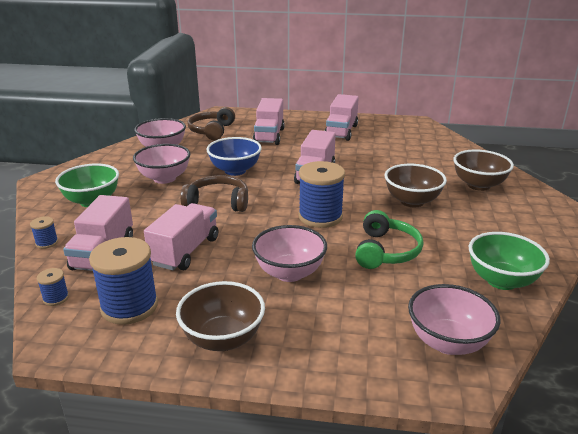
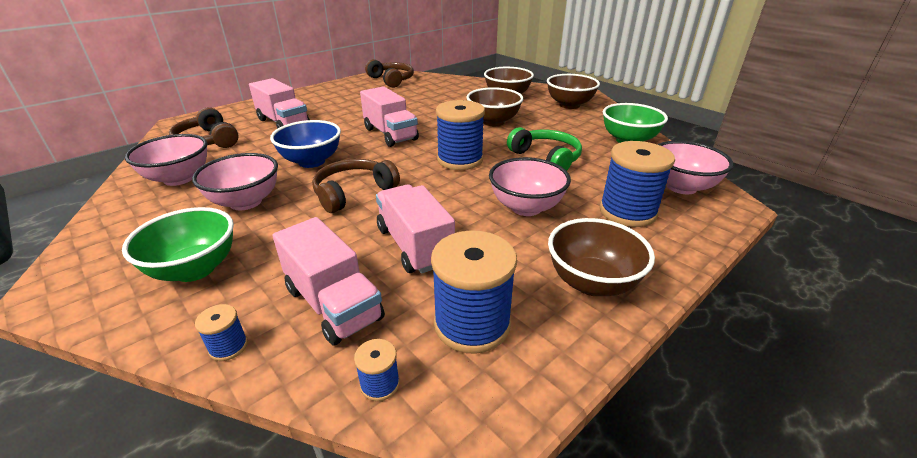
camera: 50 degrees left, 5 degrees up
pink truck [325,94,359,141] -> none
none -> brown headphones [365,59,414,88]
none -> brown bowl [547,74,600,109]
none -> blue spool [600,141,675,227]

